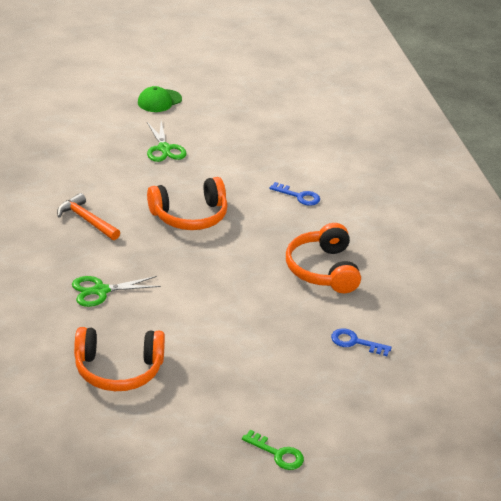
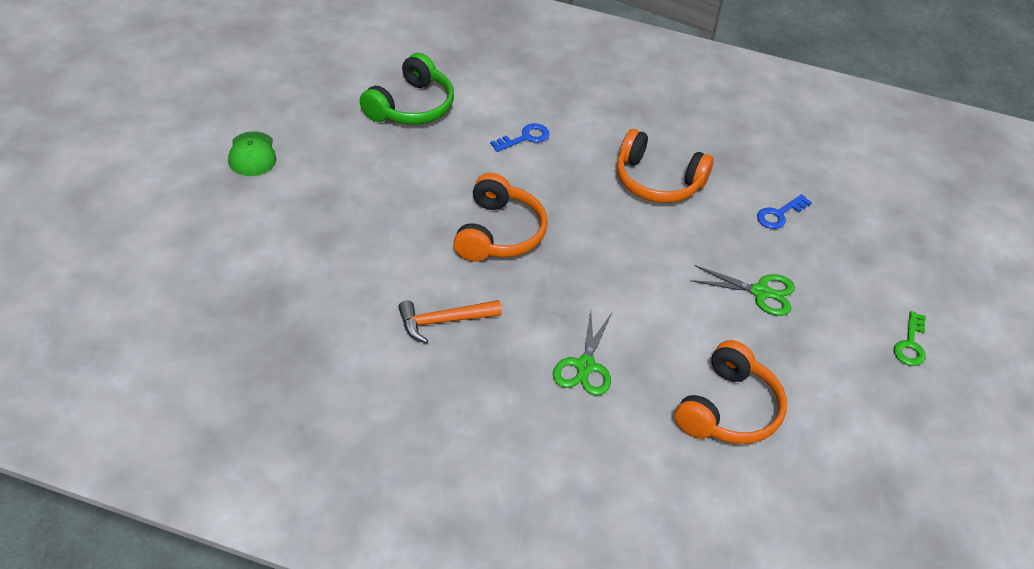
camera: 60 degrees left, 10 degrees up
green scissors [147,121,187,162] -> green scissors moved to [690,265,795,316]
green key [242,430,304,470] -> green key turned 135 degrees clockwise [894,311,926,366]
none -> green headphones [359,53,454,125]

